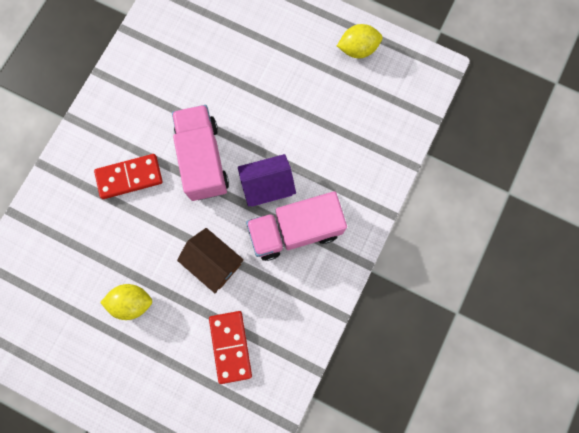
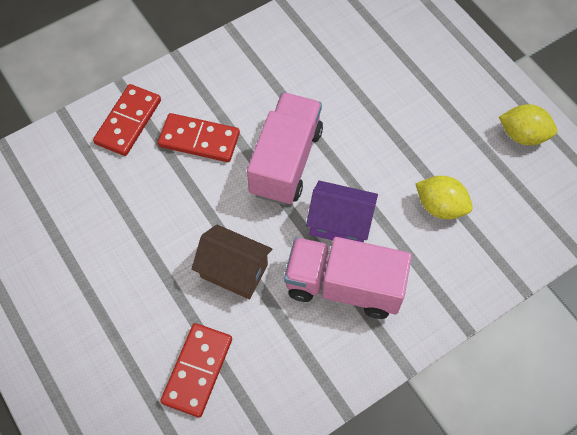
camera: 30 degrees right, 15 degrees down
yellow lemon [100,284,152,320] -> yellow lemon moved to [416,176,473,219]
brown house [177,228,244,293] -> brown house turned 45 degrees counterclockwise [192,225,273,300]
none -> red domino [93,84,161,156]

